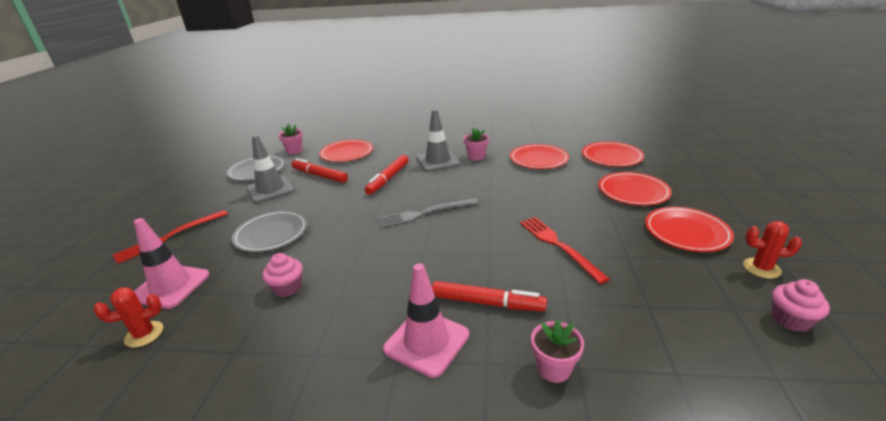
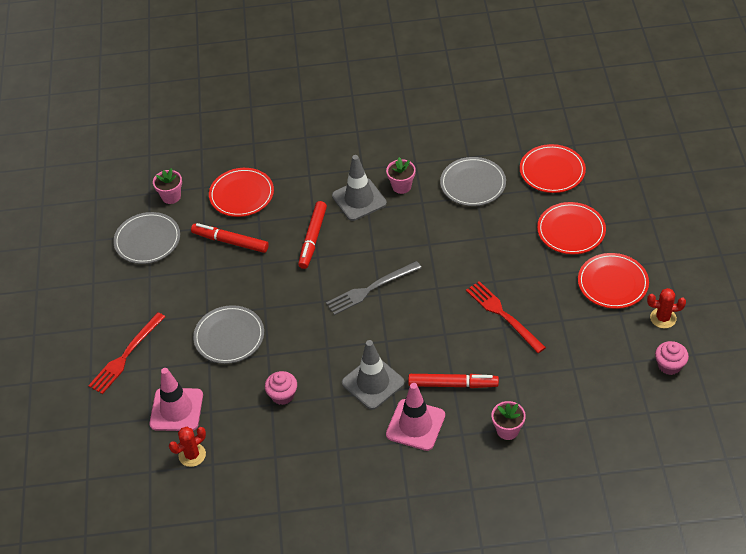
camera: 10 degrees left, 20 degrees up
grey traffic cone [247,135,295,203] -> grey traffic cone moved to [342,340,405,410]
red plate [510,144,569,169] -> grey plate [440,157,506,206]

